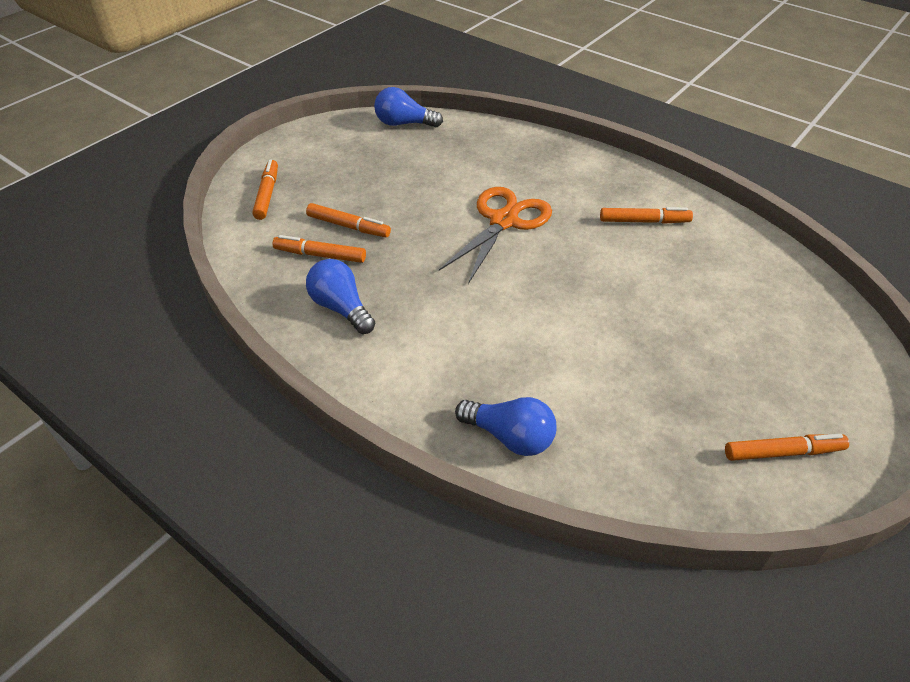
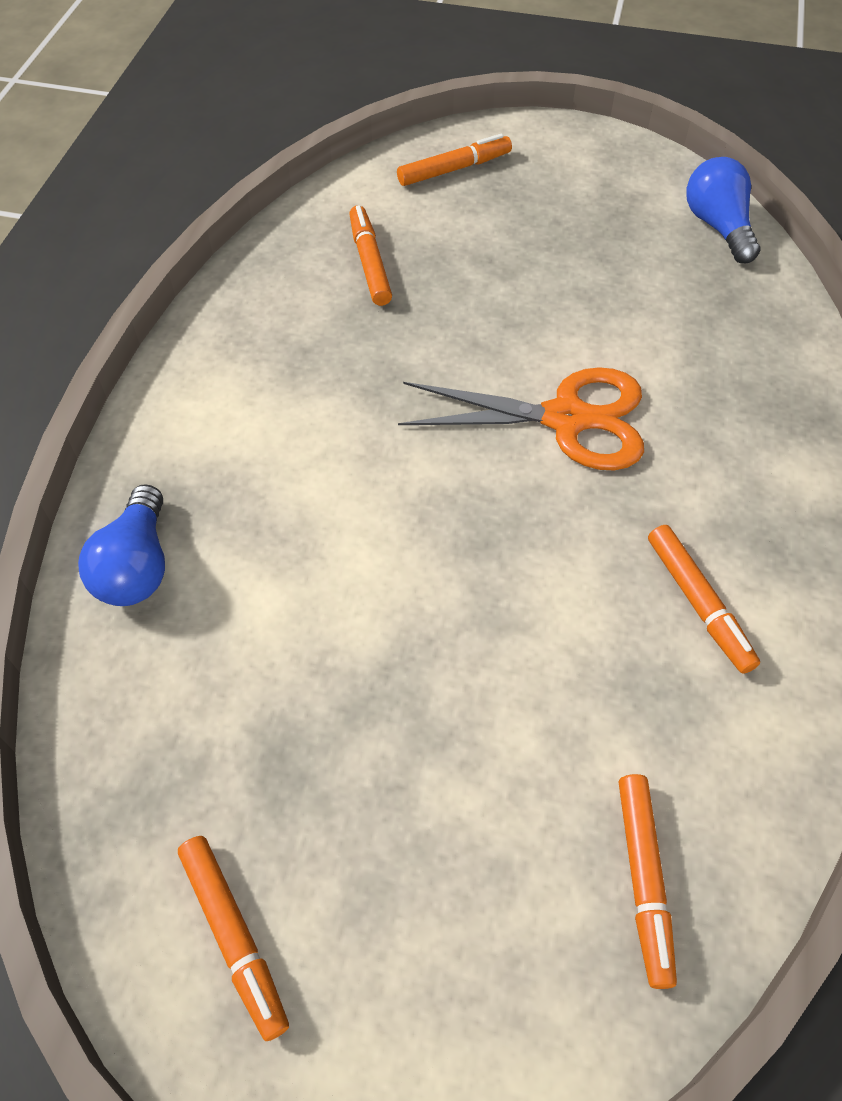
camera: 65 degrees right, 10 degrees up
orange marker [306,203,391,237] -> orange marker moved to [619,774,677,989]
blue light bulb [306,259,375,334] -> none

